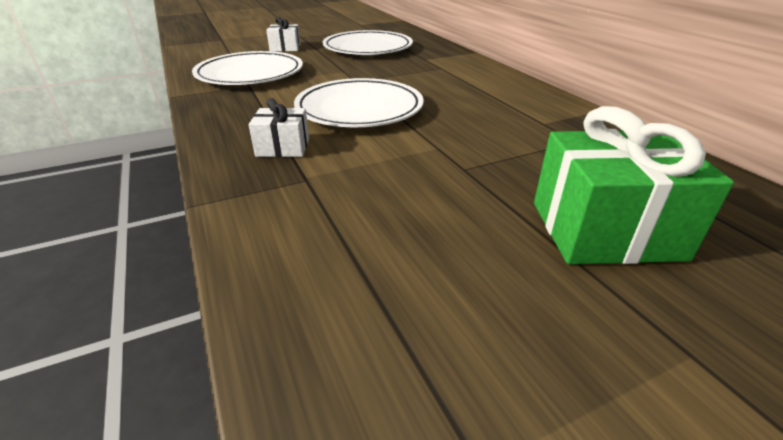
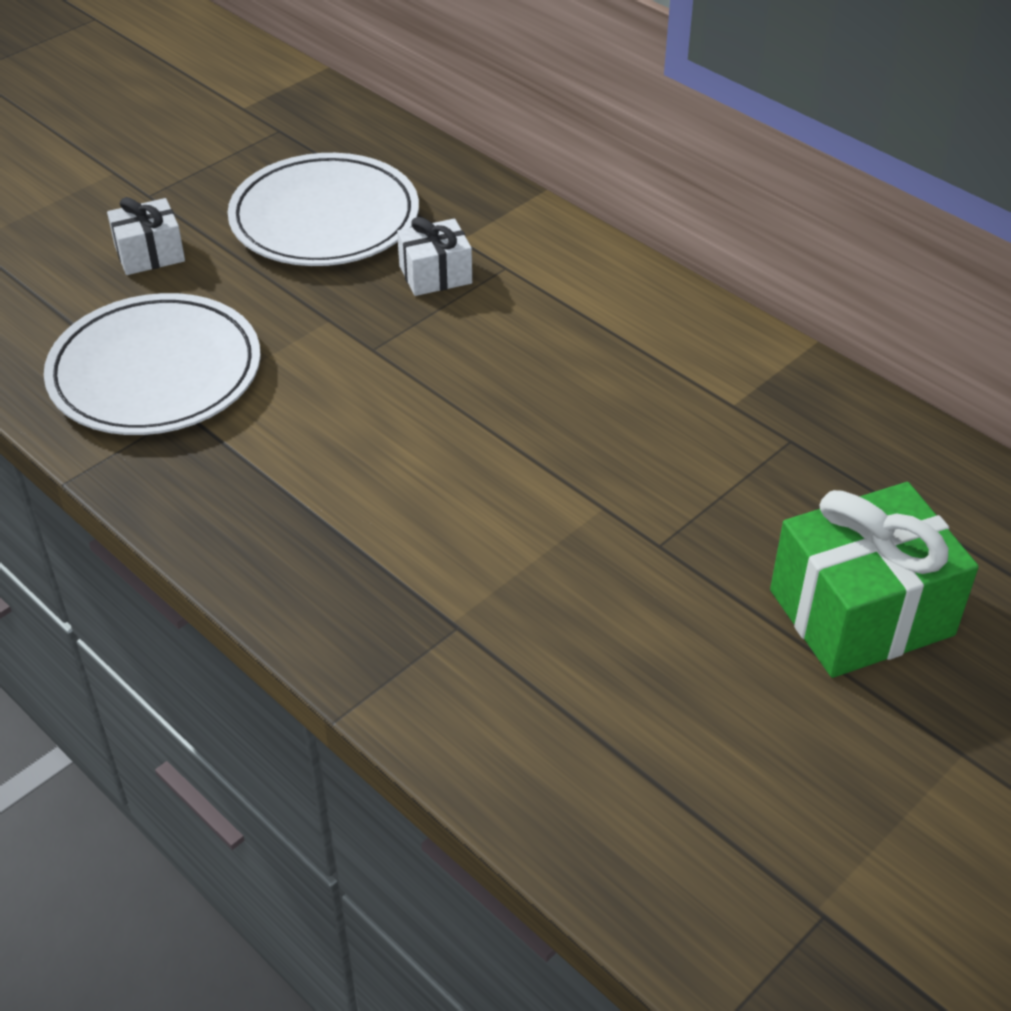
camera: 20 degrees left, 10 degrees up
white gift [249,98,309,157] -> white gift moved to [397,217,472,296]
white plate [294,78,424,127] -> none

